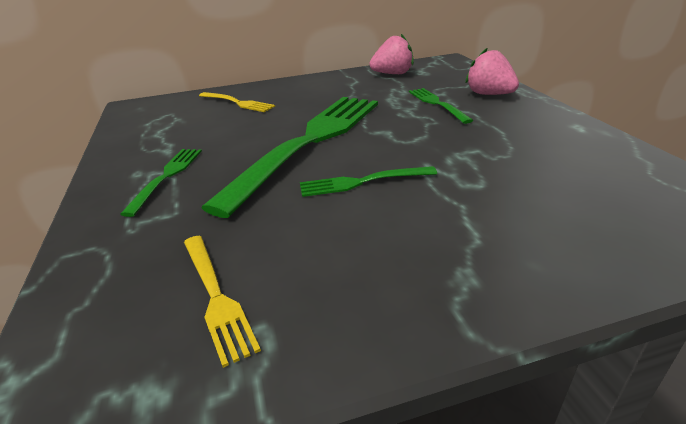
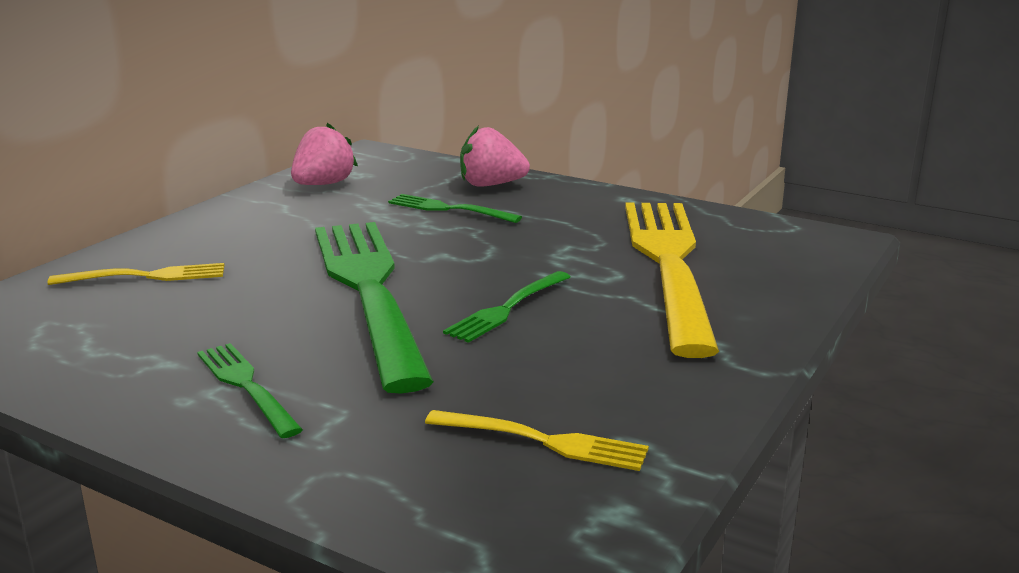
camera: 45 degrees left, 10 degrees down
none -> yellow fork [625,203,719,358]

